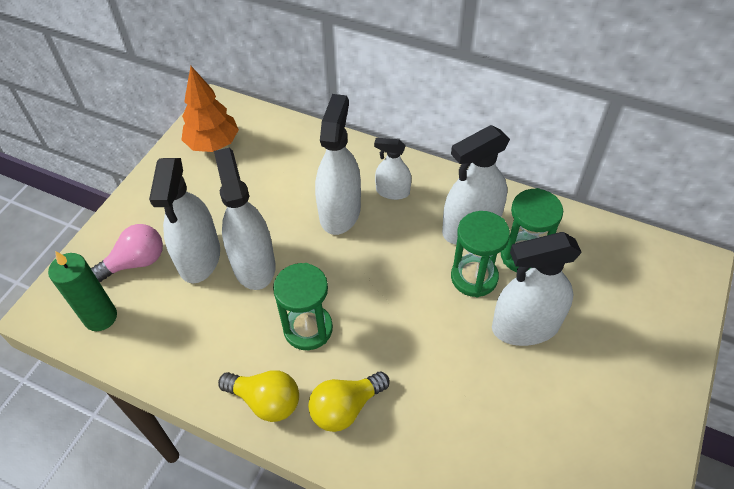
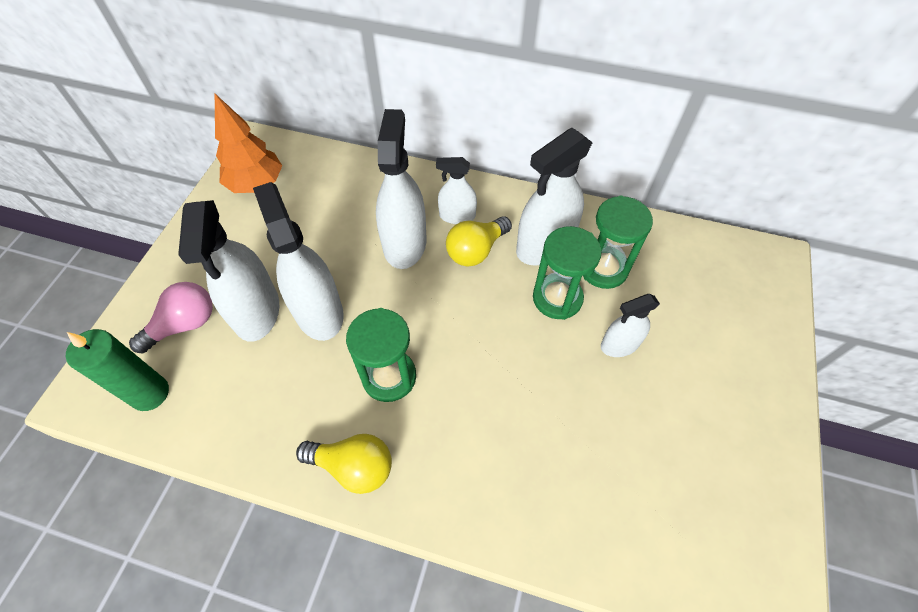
camera: 10 degrees left, 5 degrees up
yellow light bulb [308,372,390,432] -> yellow light bulb moved to [446,216,512,267]
white spray bottle [492,232,582,346] -> white spray bottle [601,294,660,357], size x0.56

